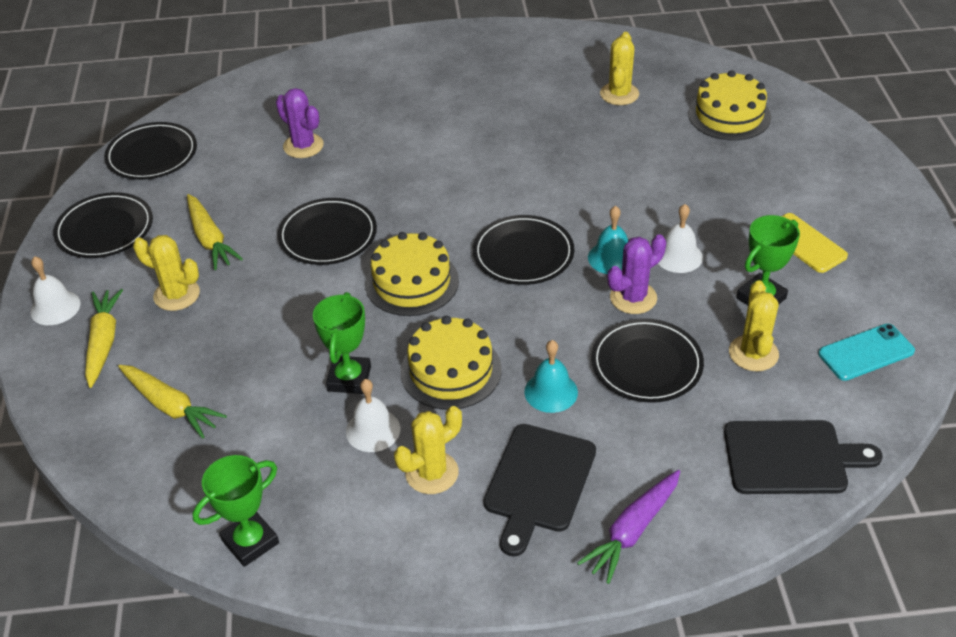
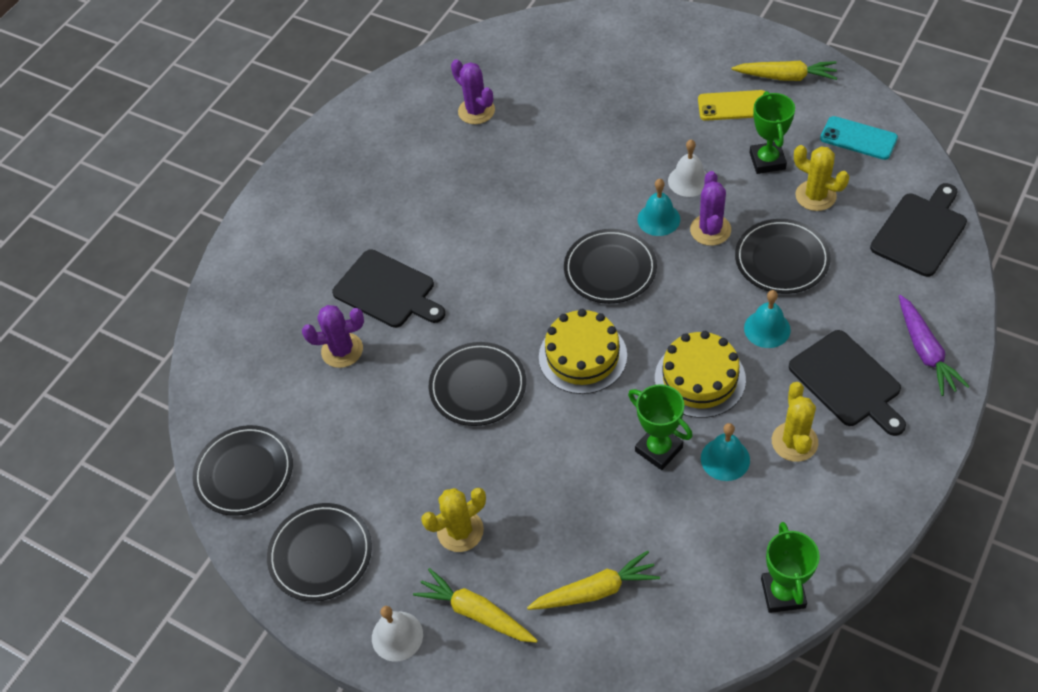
camera: 50 degrees left, 10 degrees up
yellow carrot [187,194,243,270] -> yellow carrot moved to [731,61,837,81]
white bell [346,379,400,452] -> turquoise bell [701,423,750,481]
yellow cactus [600,32,639,105] -> purple cactus [451,59,495,124]
yellow cake [688,70,771,141] -> none
turquoise phone [818,324,915,381] -> turquoise phone turned 75 degrees counterclockwise [820,116,898,160]
none -> black cutting board [332,249,445,328]

